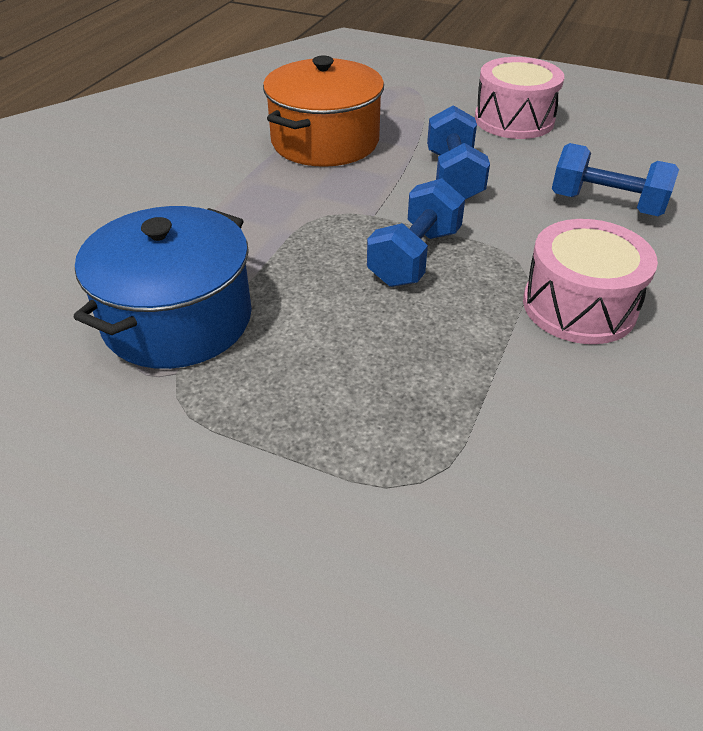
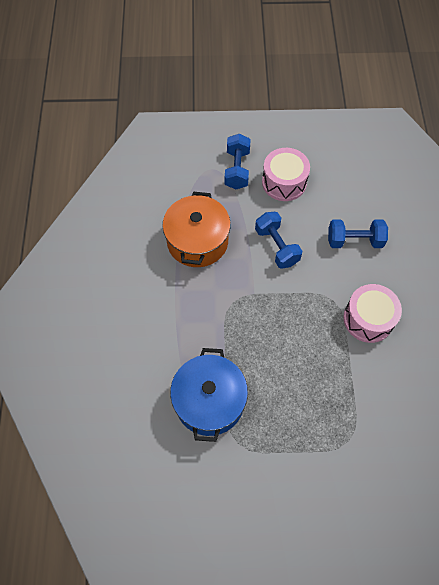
camera: 25 degrees left, 20 degrees up
blue dumbbell [367,178,465,287] -> blue dumbbell moved to [225,134,251,189]

